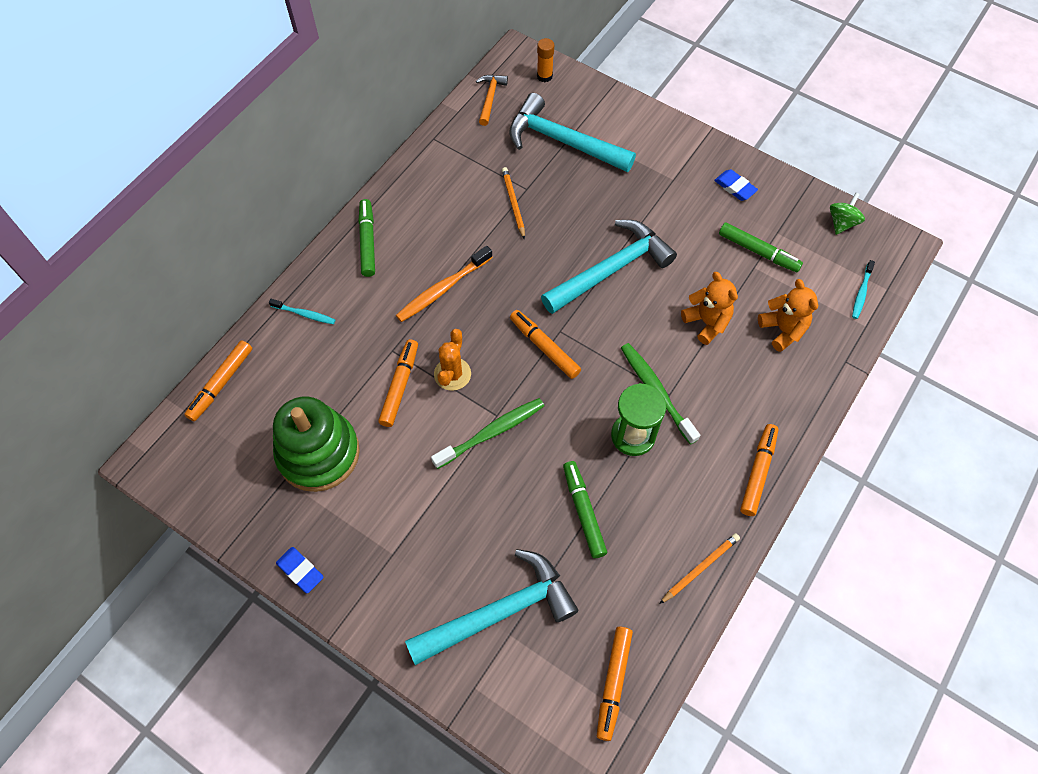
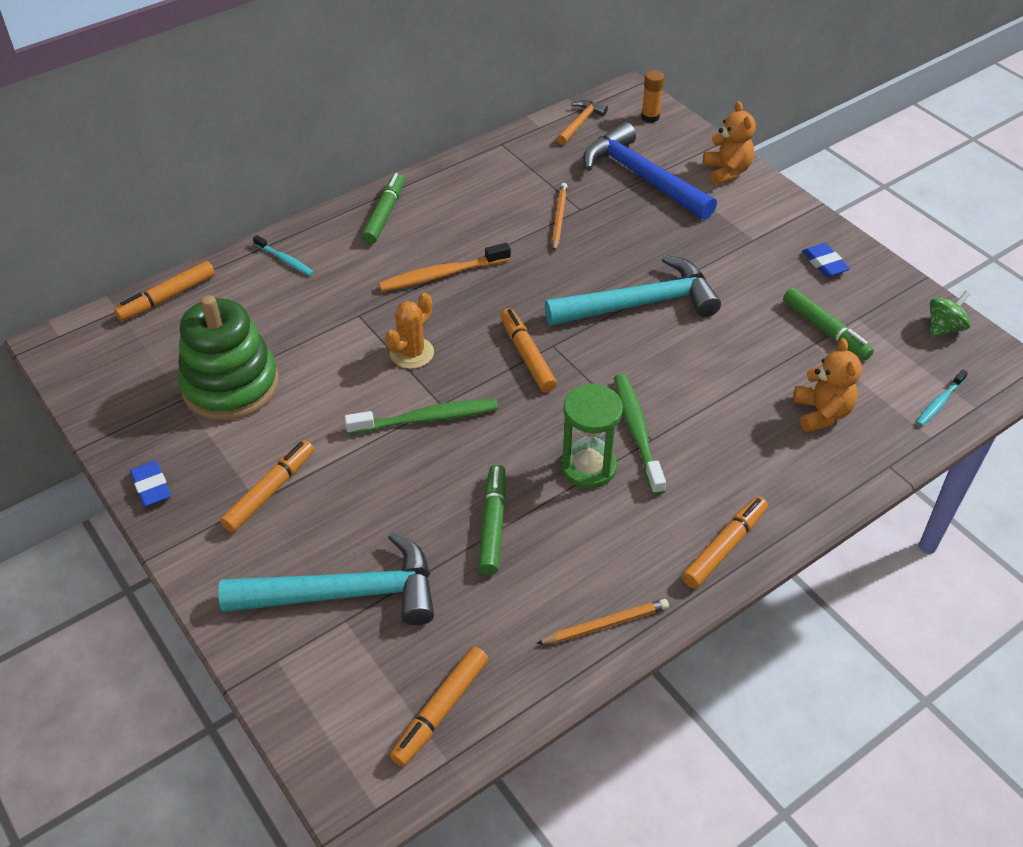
camera: 20 degrees right, 15 degrees down
orange marker [378,339,418,427] -> orange marker moved to [220,440,314,533]
turquoise hammer [509,93,636,172] -> blue hammer [583,122,717,220]
orange teddy bear [681,272,738,345] -> orange teddy bear moved to [703,101,756,185]

